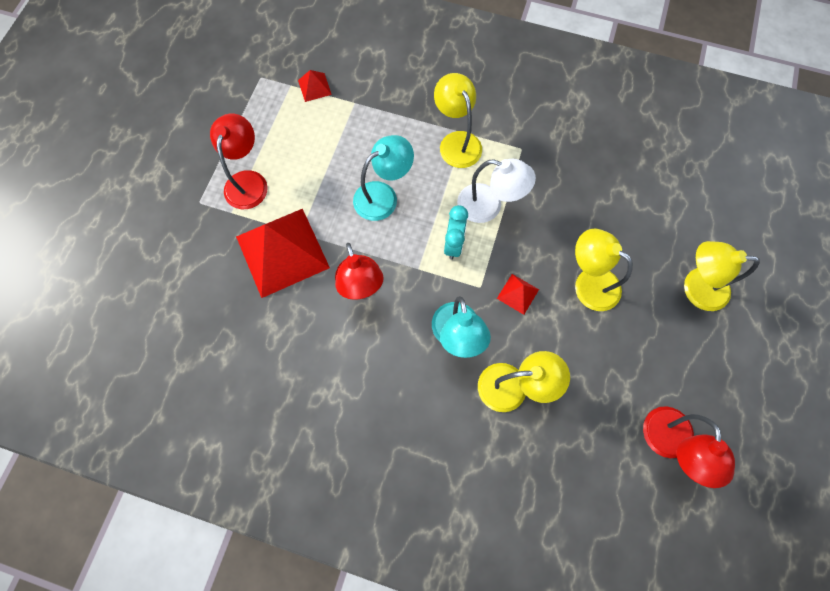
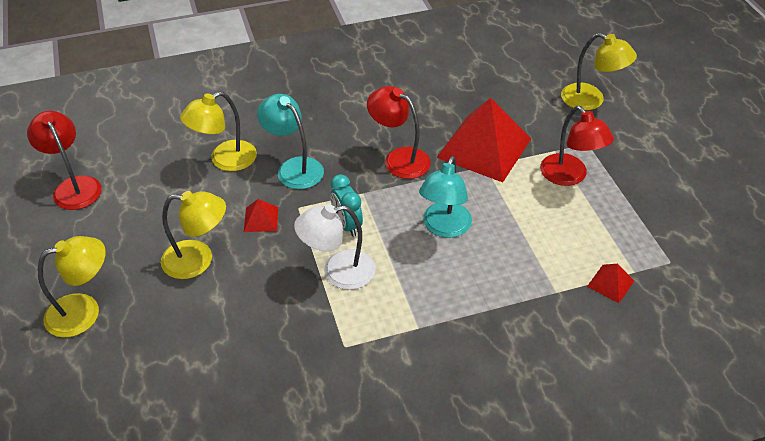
camera: 145 degrees right, 25 degrees down
yellow lamp [434,73,482,168] -> yellow lamp moved to [561,33,637,110]

